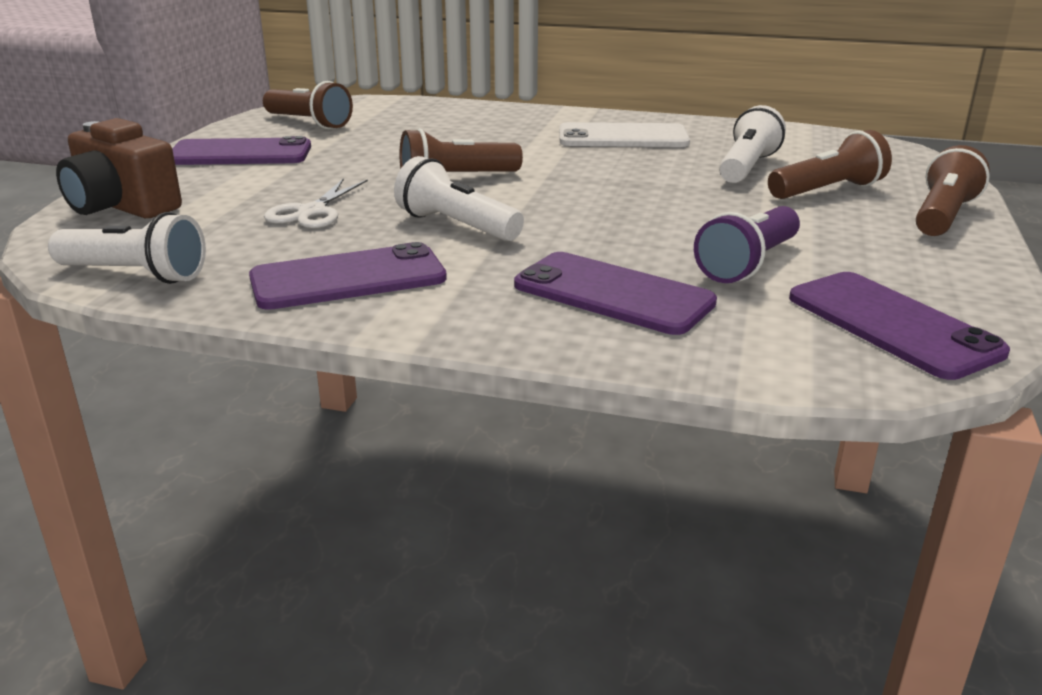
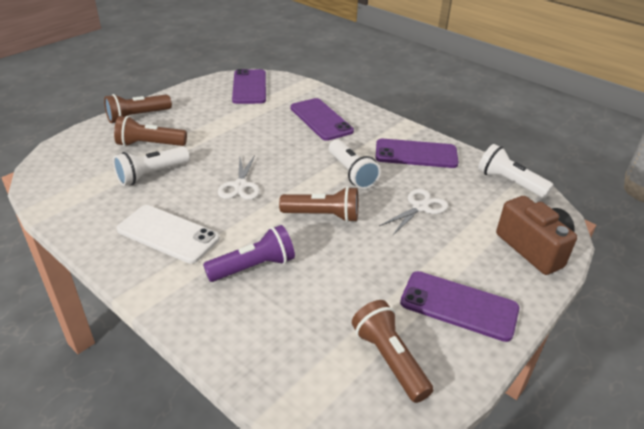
camera: 155 degrees left, 10 degrees up
purple flashlight [694,206,800,283] -> purple flashlight moved to [203,225,295,282]
none -> white scissors [218,155,260,200]

